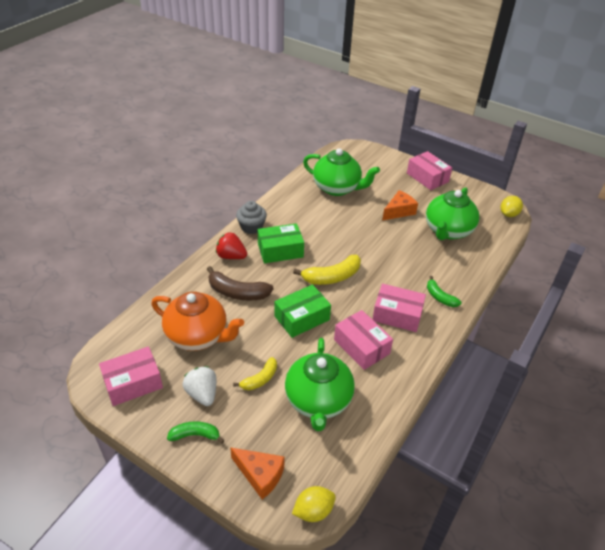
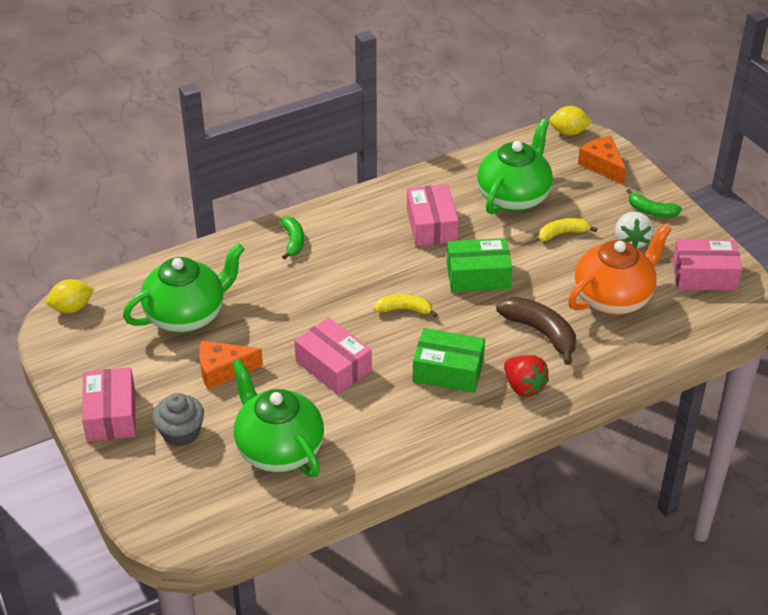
camera: 150 degrees left, 0 degrees up
orange teapot [151,292,244,351] -> orange teapot turned 90 degrees clockwise [568,224,672,315]
grey cupcake [236,201,267,234] -> grey cupcake moved to [153,393,204,447]
yellow banana [293,255,361,285] -> yellow banana [374,294,438,317], size x0.62
pink box [372,284,426,332] -> pink box moved to [294,317,372,394]

